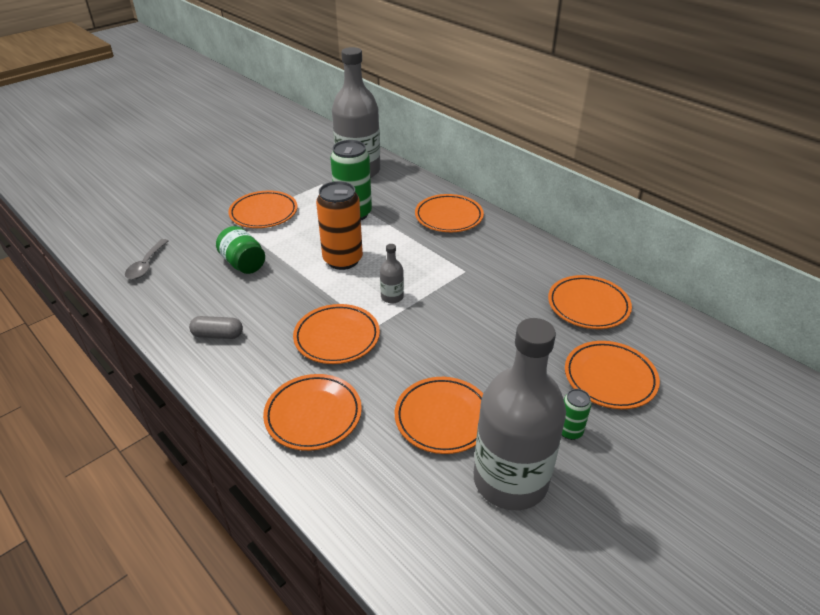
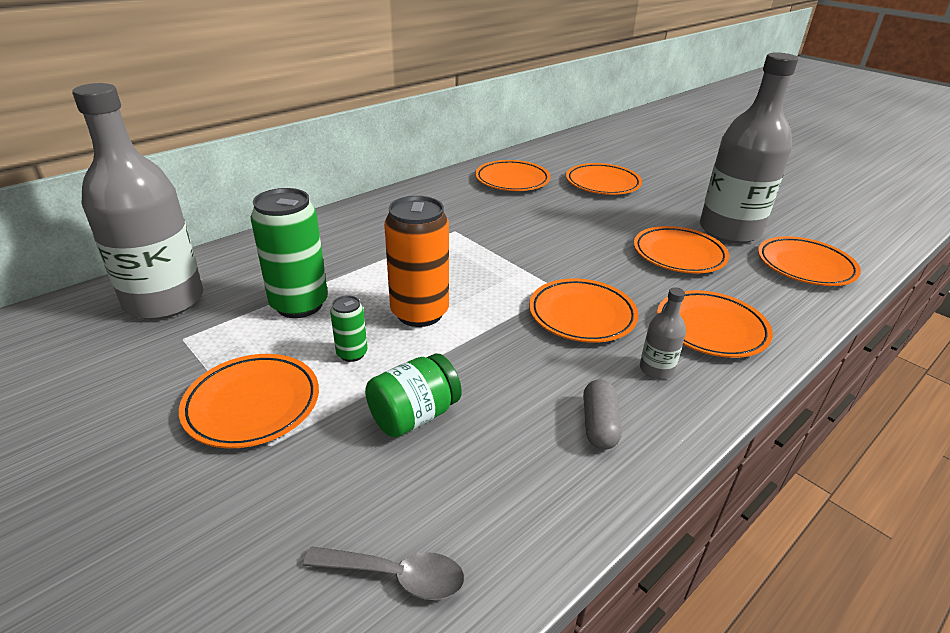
camera: 90 degrees left, 5 degrees down
grey bottle [380,244,404,304] -> grey bottle moved to [640,287,686,379]
orange plate [415,194,484,232] -> orange plate moved to [758,236,861,286]
green can [562,389,592,440] -> green can moved to [330,295,367,362]

